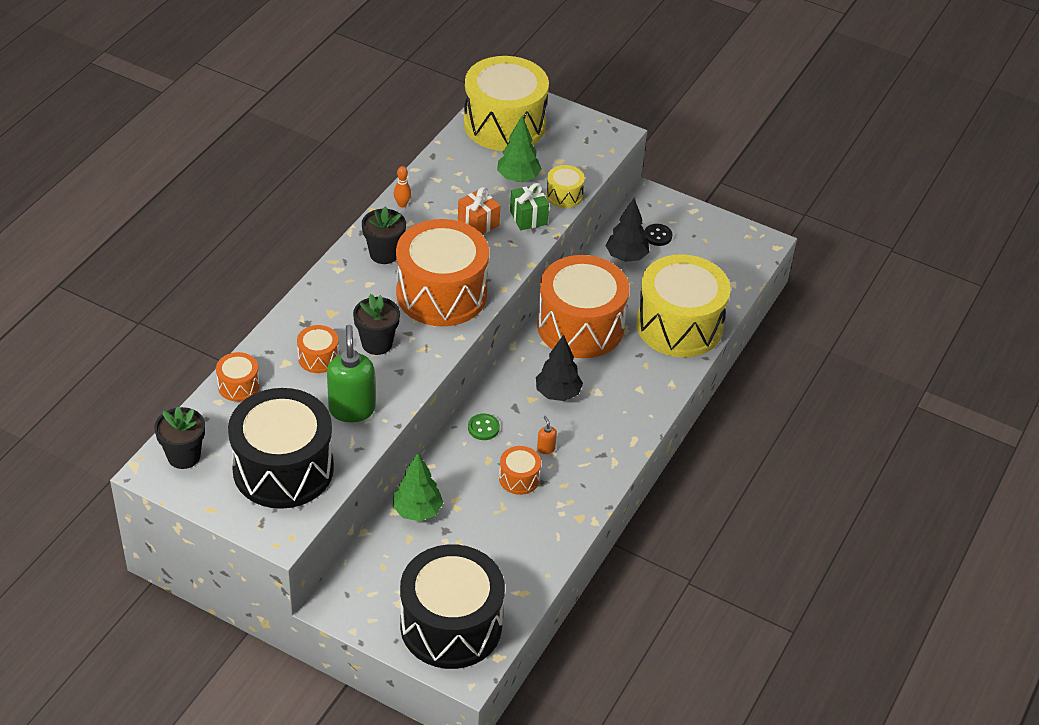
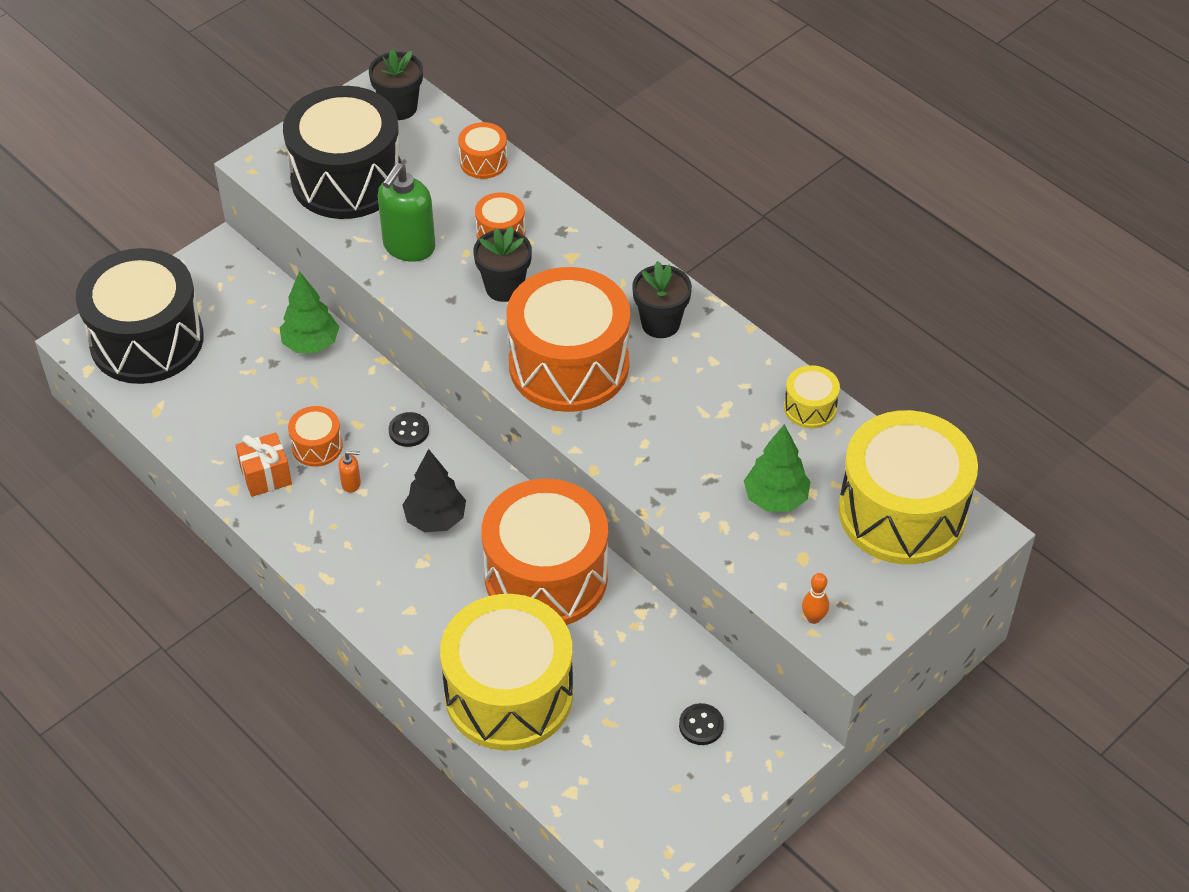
camera: 110 degrees right, 5 degrees up
green soap dispenser [327,325,375,422] -> green soap dispenser turned 105 degrees clockwise [378,163,435,262]
orange bowling pin [394,166,411,208] -> orange bowling pin moved to [802,573,829,624]
orange gift [458,187,500,234] -> orange gift moved to [235,432,292,497]
green button [468,414,500,440] -> black button [389,412,429,447]
green gift [510,183,549,230] -> none
yellow drum [546,165,585,208] -> yellow drum moved to [784,365,840,428]
black tree [605,198,649,262] -> none

